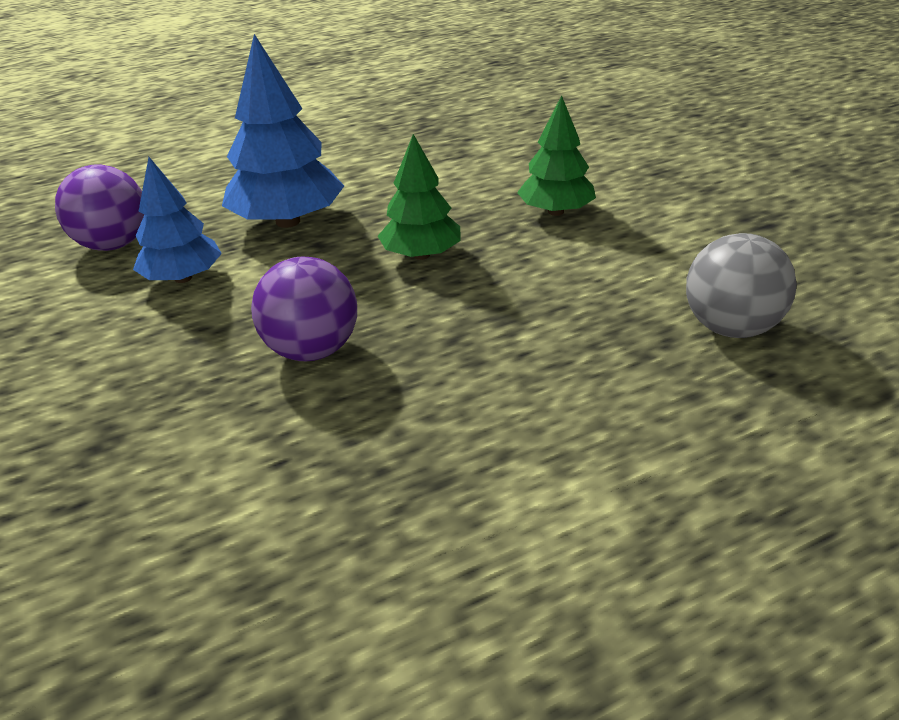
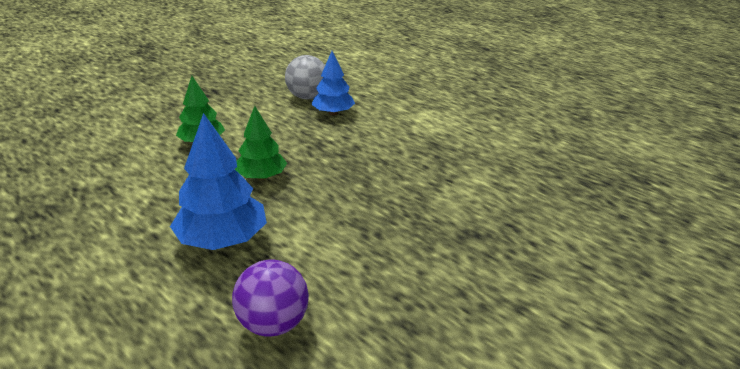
camera: 110 degrees left, 5 degrees down
blue tree [133,157,222,283] -> blue tree moved to [311,51,355,115]
purple ball [251,257,357,361] -> none

